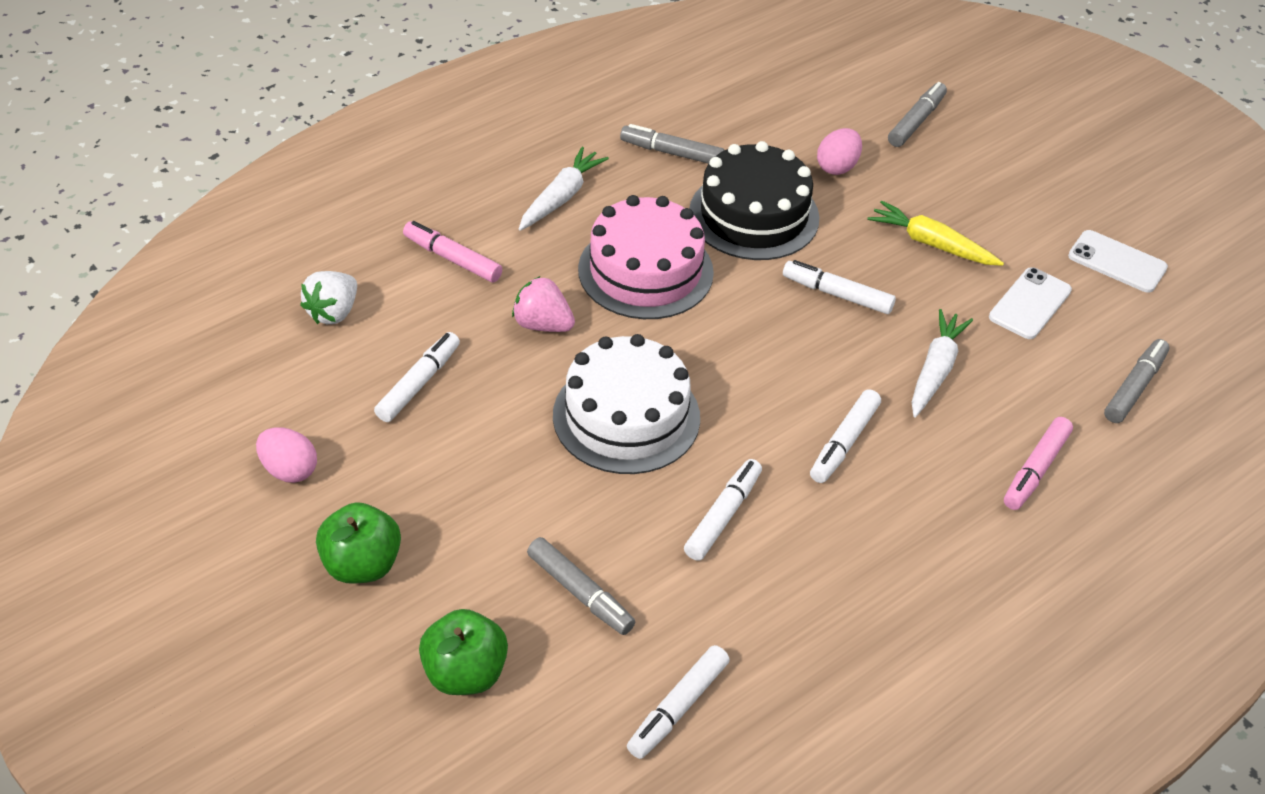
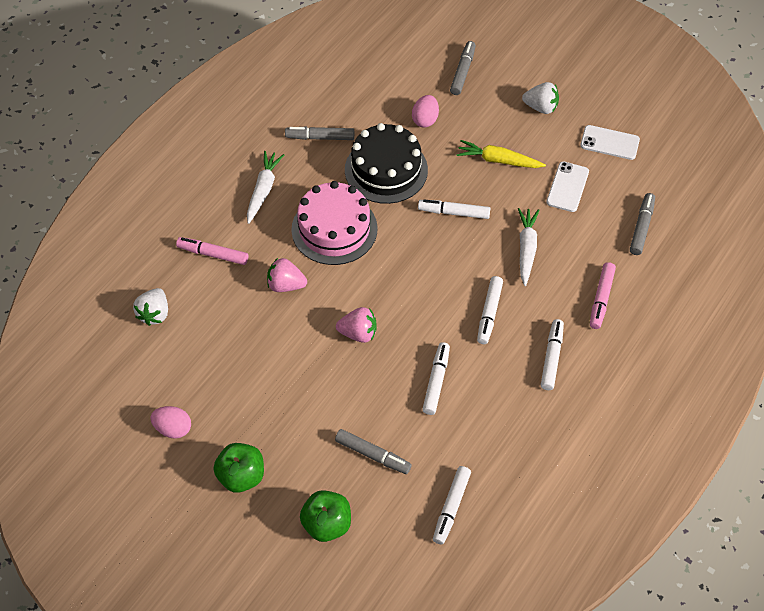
camera: 15 degrees left, 10 degrees up
white marker [374,332,460,422] -> white marker moved to [541,319,564,390]
white cake [553,334,700,474] -> pink strawberry [336,307,377,343]
none -> white strawberry [522,82,559,114]

